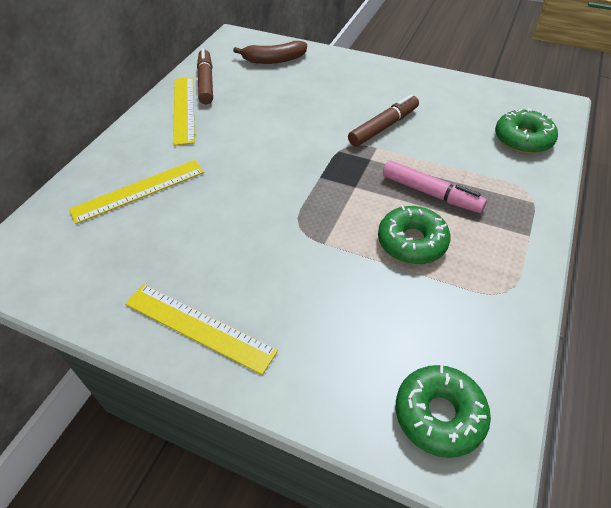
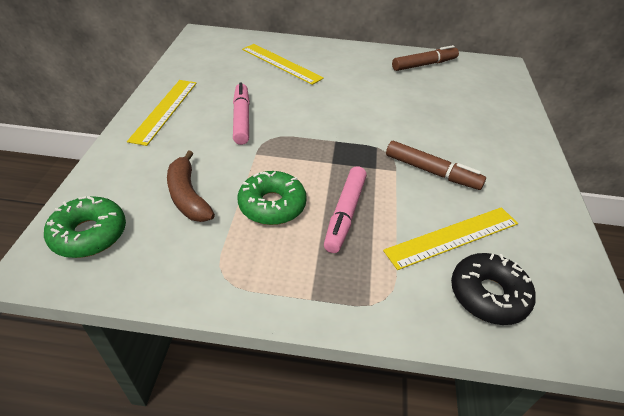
camera: 70 degrees right, 5 degrees down
yellow ruler [173,77,195,146] -> yellow ruler moved to [383,207,518,270]
brown banana [233,41,307,64] -> brown banana moved to [167,150,215,222]
green donut [495,108,558,154] -> black donut [451,253,536,325]
none -> pink marker [233,83,250,145]

